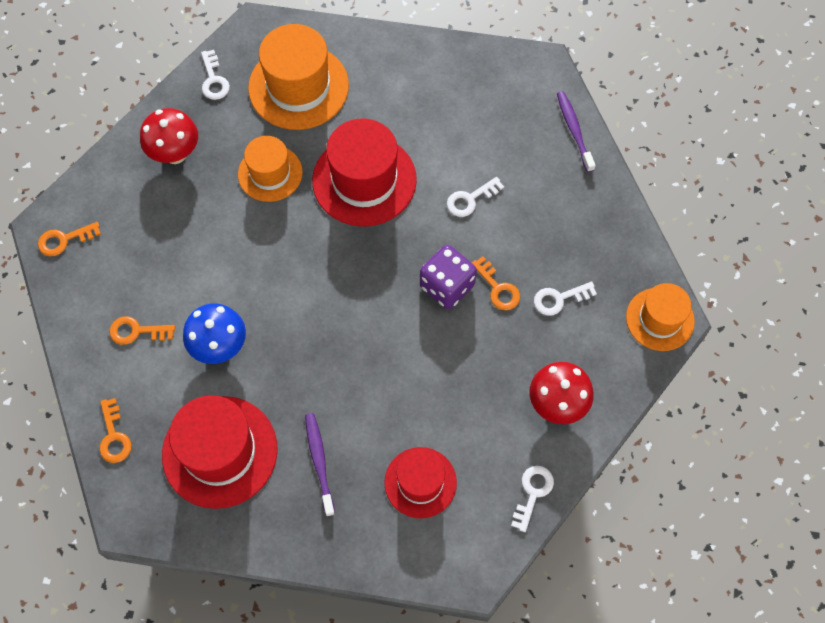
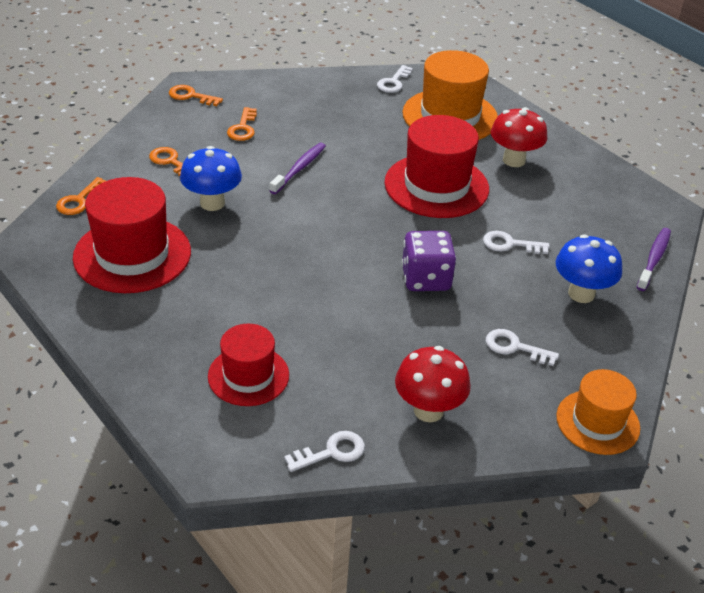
camera: 40 degrees right, 25 degrees down
red mushroom [140,108,198,164] -> red mushroom moved to [491,107,547,167]
orange hat [238,136,302,202] -> none
purple toothbrush [305,413,335,516] -> purple toothbrush moved to [269,143,326,194]
orange key [472,256,520,310] -> orange key moved to [227,107,257,141]
none -> blue mushroom [556,234,622,303]

